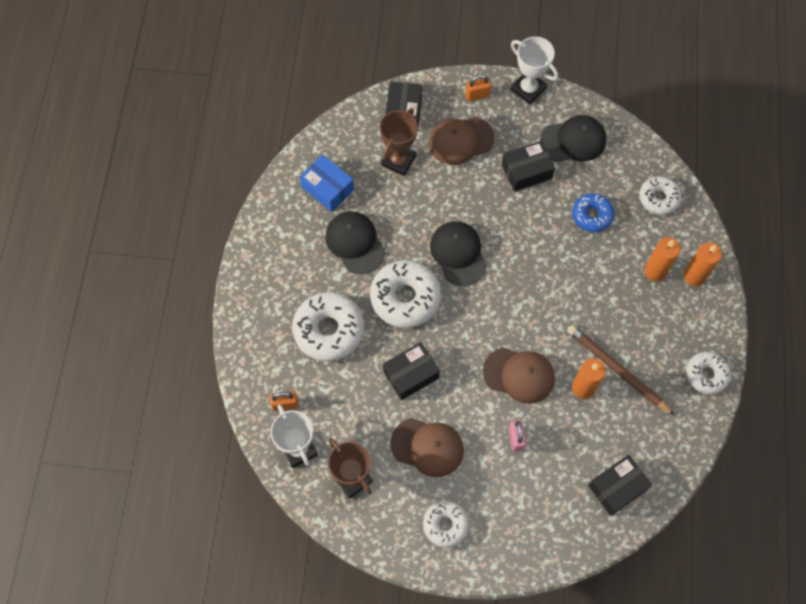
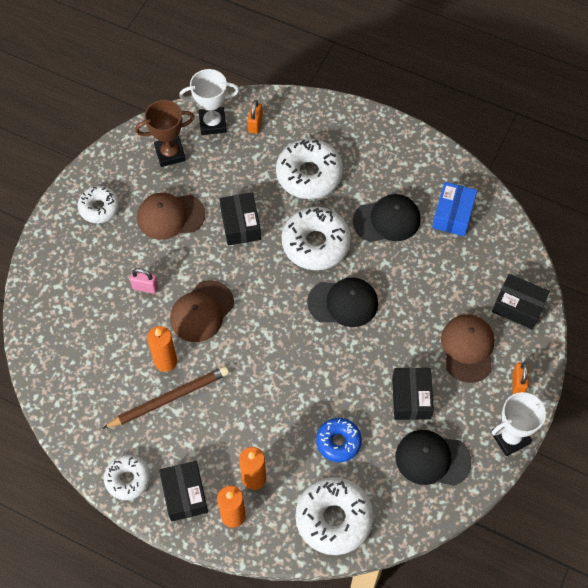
camera: 110 degrees right, 5 degrees down
blue box [300,154,354,212] -> blue box turned 45 degrees counterclockwise [432,182,477,236]
brown trophy [379,108,418,176] -> none
brown cap [390,418,464,477] -> brown cap turned 45 degrees clockwise [137,193,205,240]
black cap [540,115,606,162] -> black cap turned 90 degrees clockwise [395,430,471,486]
black box [588,455,652,516] -> black box moved to [159,461,208,522]
white donut [639,176,681,215] -> white donut [295,477,373,555], size x1.65

